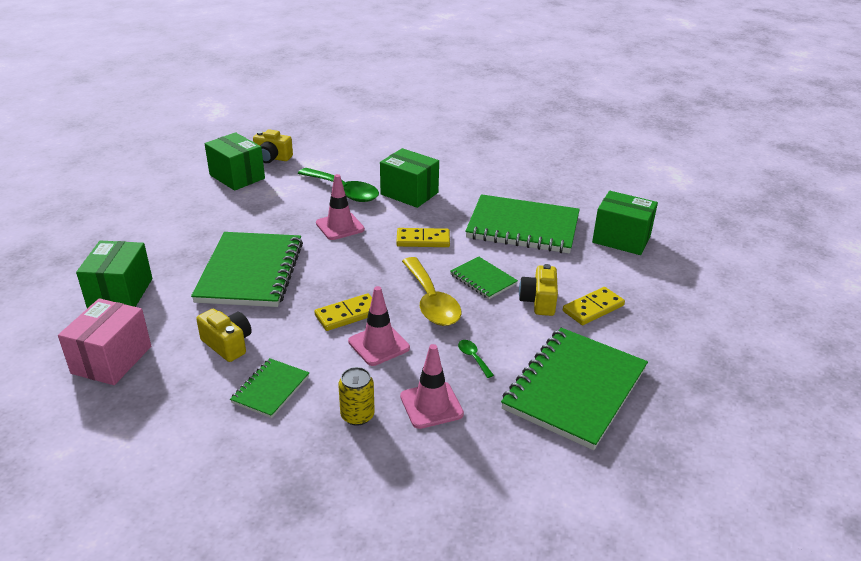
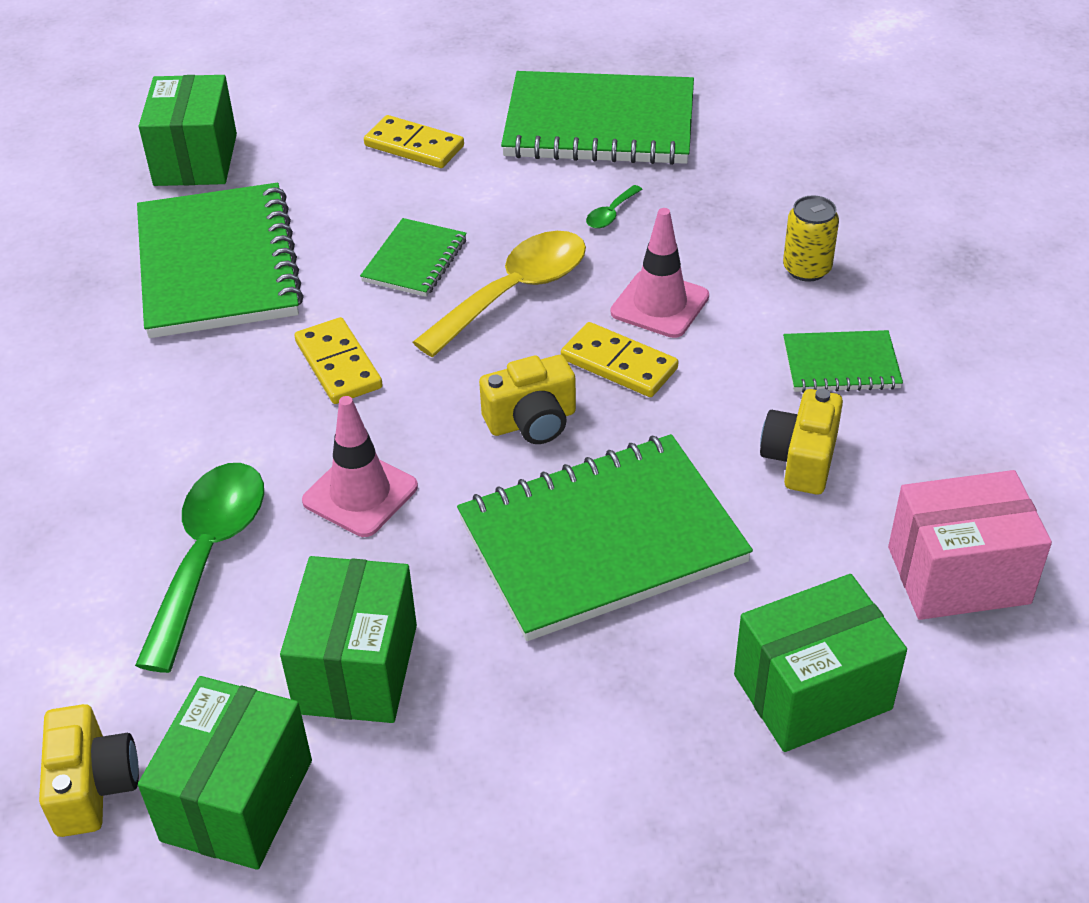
camera: 115 degrees left, 10 degrees up
green box [380,148,439,208] -> green box moved to [280,556,417,723]
pink traffic cone [400,344,464,429] -> none
yellow camera [519,264,558,316] -> yellow camera moved to [479,355,576,444]

